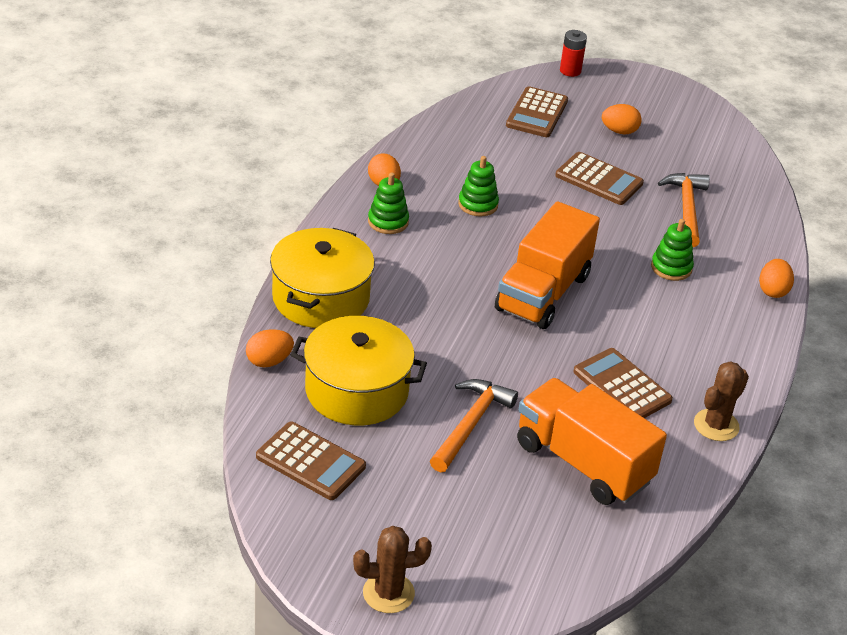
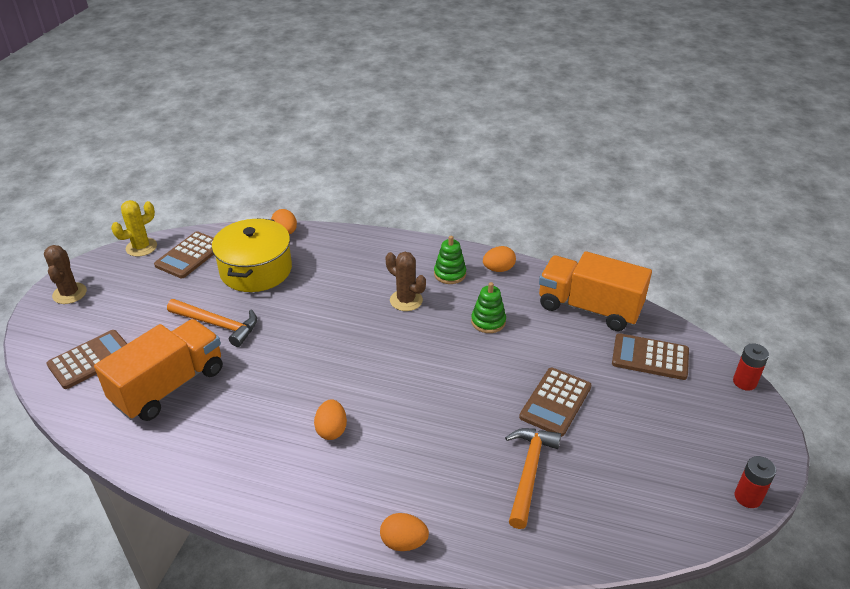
camera: 90 degrees right, 0 degrees up
yellow pot [270,228,375,328] -> none
orange truck [495,201,600,329] -> orange truck moved to [539,251,652,331]
brown calculator [573,348,673,418] -> brown calculator moved to [46,330,127,389]
orange egg [602,104,642,134] -> orange egg moved to [314,399,347,440]
green stacking toy [651,219,694,281] -> none
orange hammer [658,173,710,247] -> orange hammer turned 75 degrees counterclockwise [505,428,561,529]
brown cactus [694,361,749,441] -> brown cactus moved to [386,252,426,311]
none -> yellow cactus [111,200,157,257]
none -> red battery [735,456,776,508]

